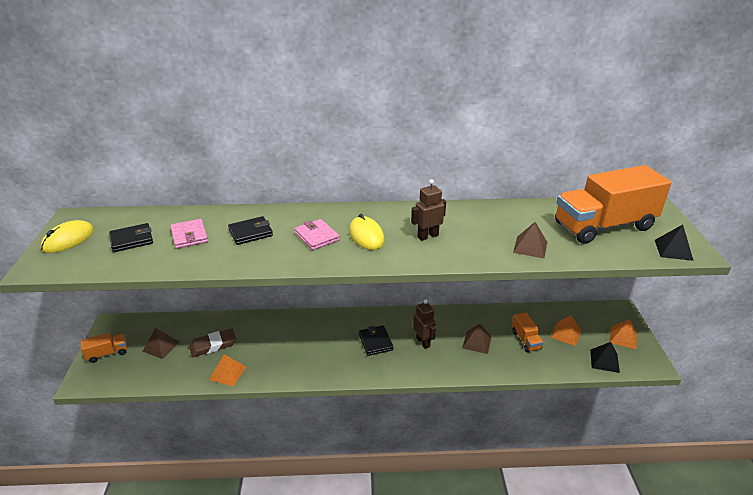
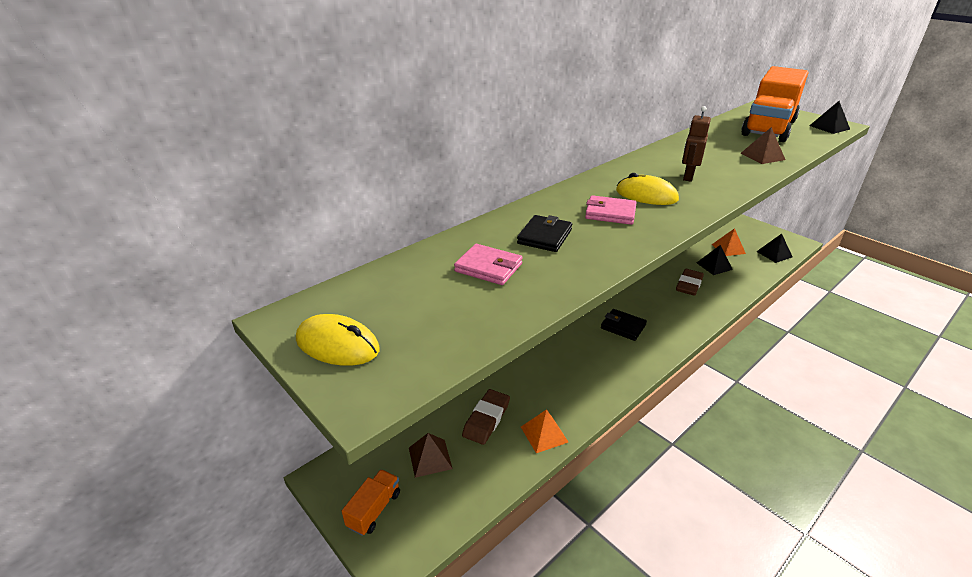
camera: 40 degrees left, 0 degrees up
yellow mouse [41,220,94,253] -> yellow mouse turned 60 degrees counterclockwise [296,314,380,366]
black wallet [109,223,153,252] -> none
brown robot [413,300,436,349] -> none
brown pyramid [462,324,491,354] -> brown eraser [676,269,704,296]
orange truck [512,313,544,352] -> black pyramid [697,245,733,275]
orange pyramid [610,319,637,350] -> none

